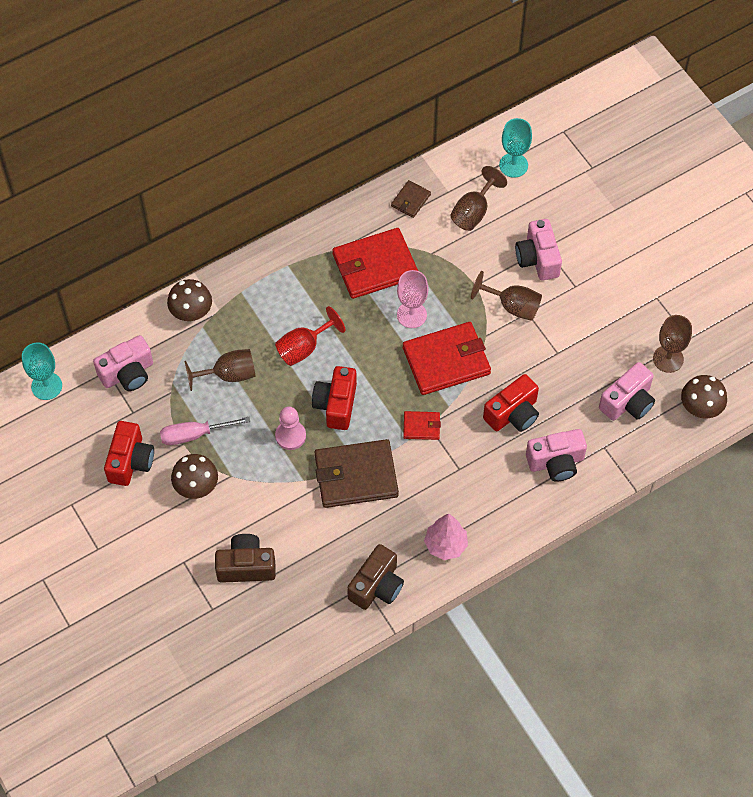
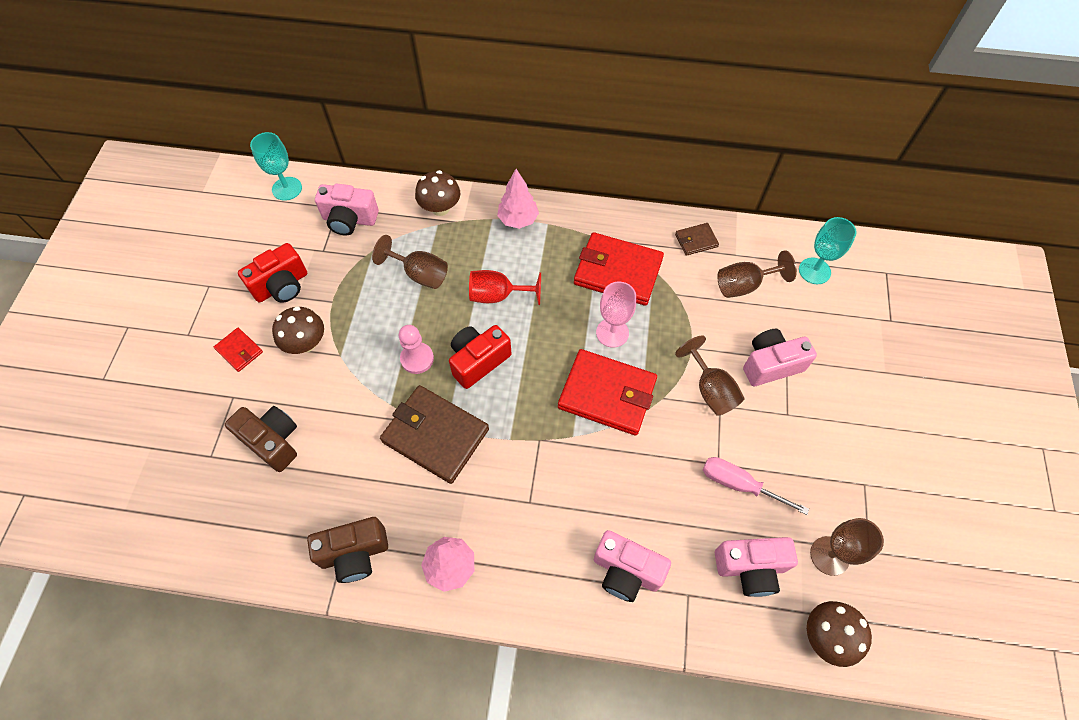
camera: 40 degrees right, 0 degrees up
pink screwdriver [160,417,251,445] -> pink screwdriver moved to [703,457,809,515]
red wallet [403,411,441,440] -> red wallet moved to [214,328,263,372]
red camera [483,374,539,432] -> none
pink camera [515,219,562,280] -> pink camera turned 45 degrees clockwise [743,329,817,386]
none -> pink tree [497,169,539,229]

